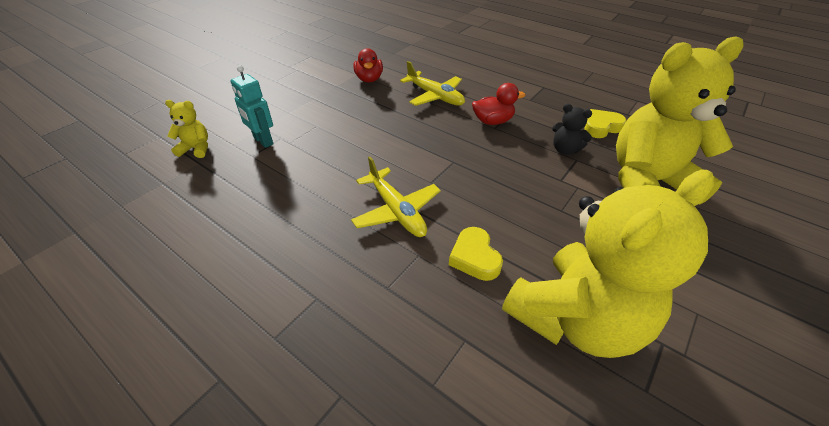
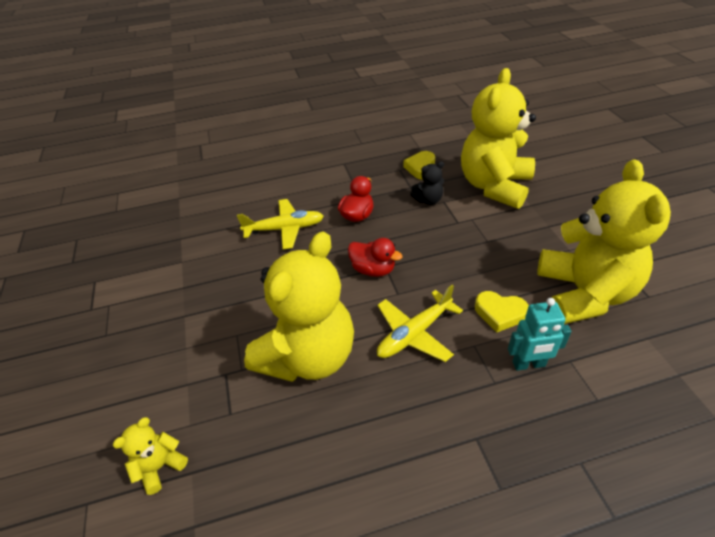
camera: 50 degrees left, 0 degrees up
turquoise robot [230,65,273,148] -> turquoise robot moved to [508,298,572,371]
yellow plane [351,157,441,237] -> yellow plane turned 135 degrees clockwise [377,285,463,362]
red duck [353,48,383,83] -> red duck moved to [348,238,403,277]
none -> yellow teddy bear [244,231,354,382]

